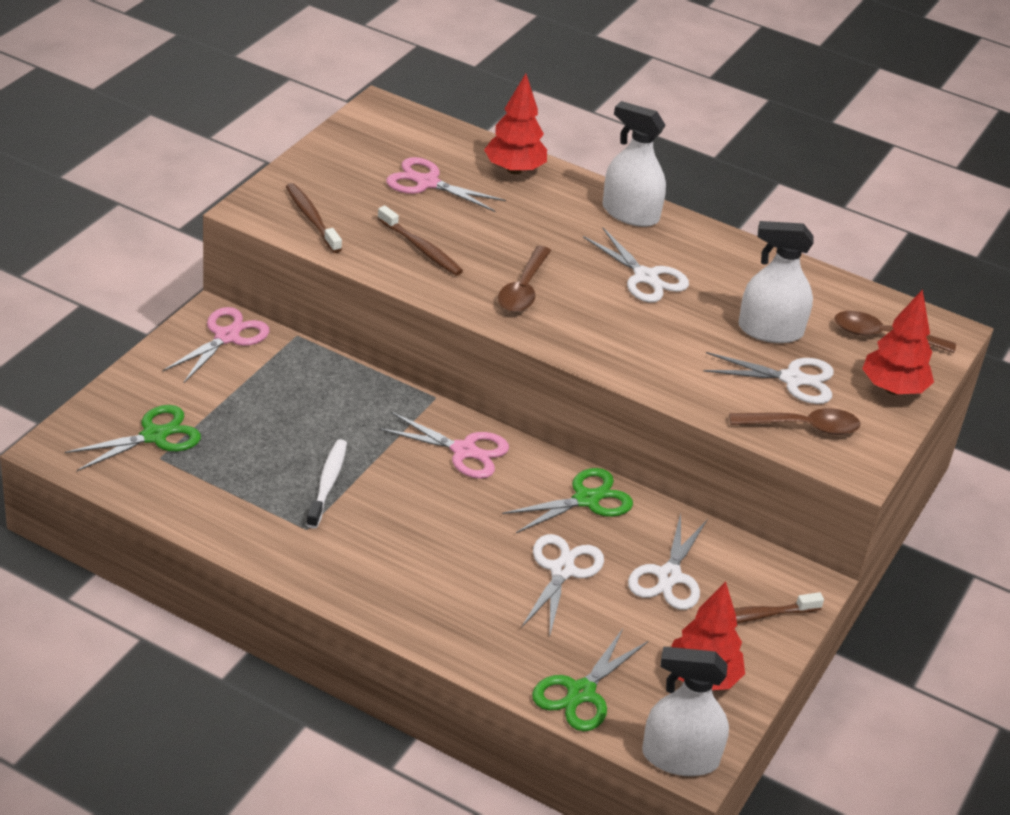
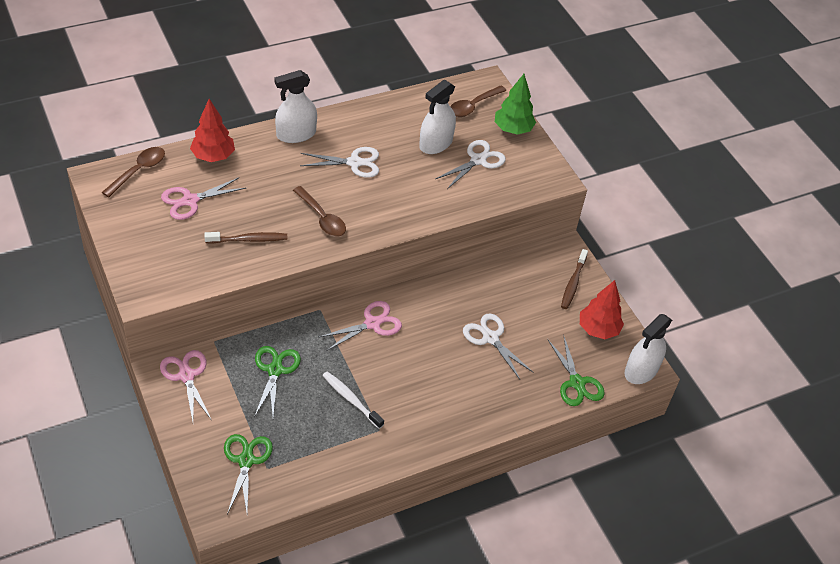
camera: 55 degrees left, 10 degrees up
brown toothbrush [286,183,342,253] -> none
green scissors [502,468,633,533] -> green scissors moved to [254,346,301,417]
white scissors [628,513,708,610] -> none
brown spoon [729,408,860,435] -> brown spoon moved to [102,147,165,197]
red tree [862,289,934,395] -> green tree [495,74,536,135]

